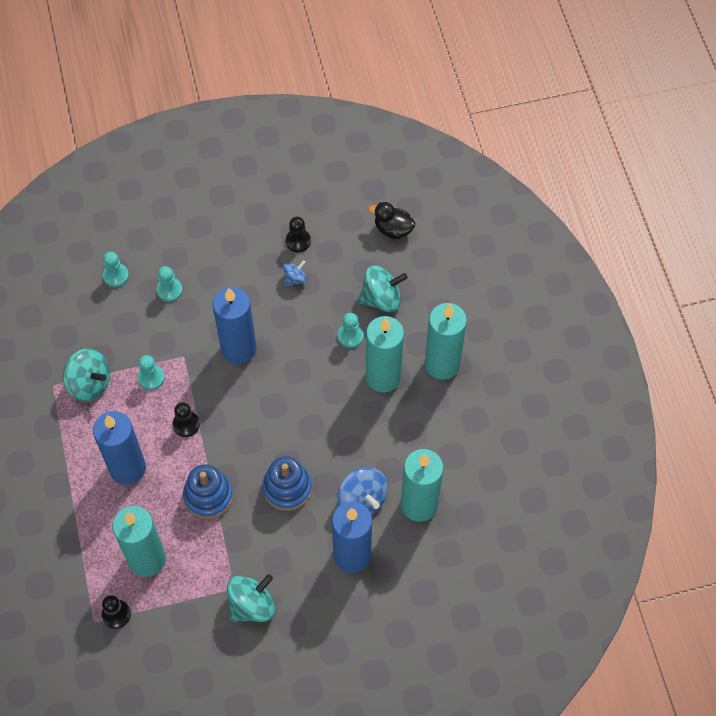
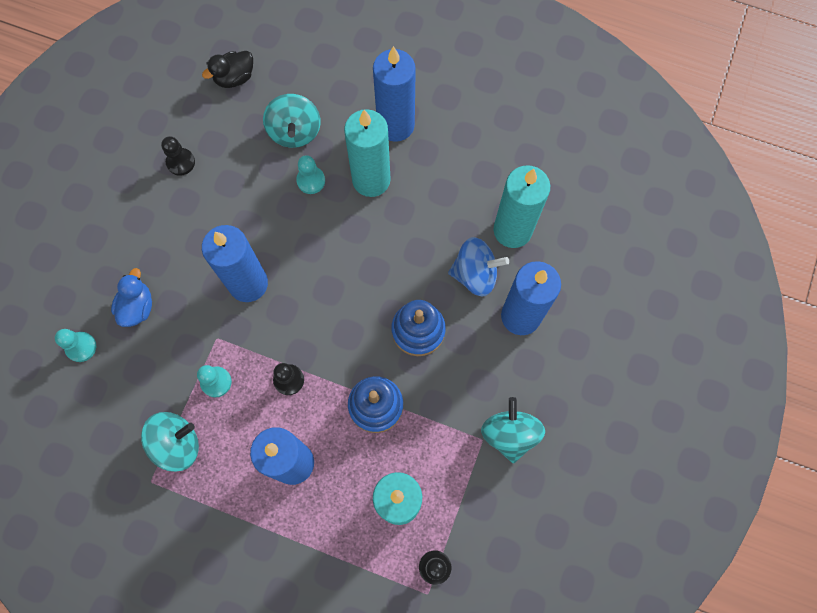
camera: 55 degrees left, 10 degrees up
turquoise pawn [156,266,183,302] -> blue duck [111,268,152,327]
blue spinning top [283,260,307,286] -> none
turquoise spinning top [358,265,408,312] -> turquoise spinning top turned 150 degrees clockwise [263,94,321,148]
turquoise candle [425,303,467,380] -> blue candle [373,46,416,142]

